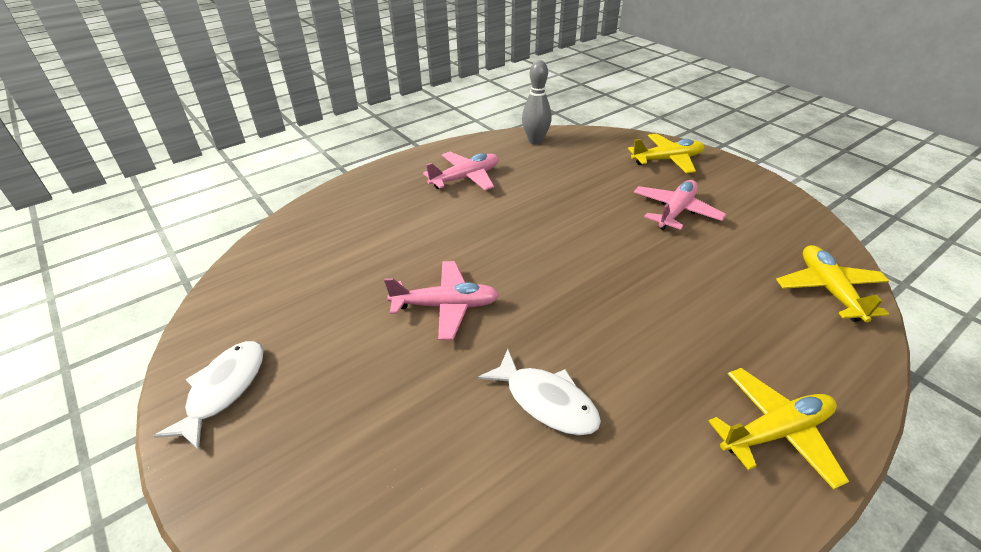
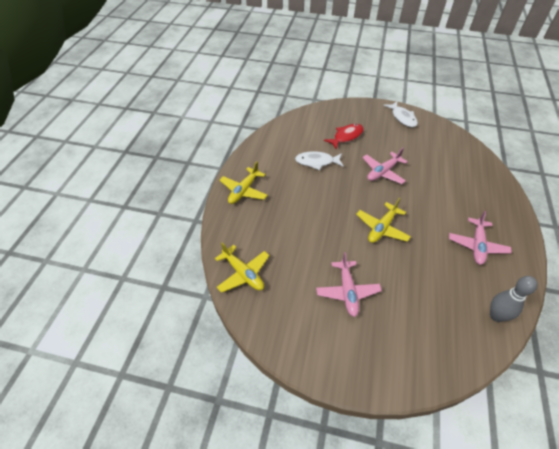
camera: 140 degrees right, 10 degrees up
yellow plane [628,133,704,173] -> yellow plane moved to [356,198,411,243]
none -> red fish [324,124,364,149]

